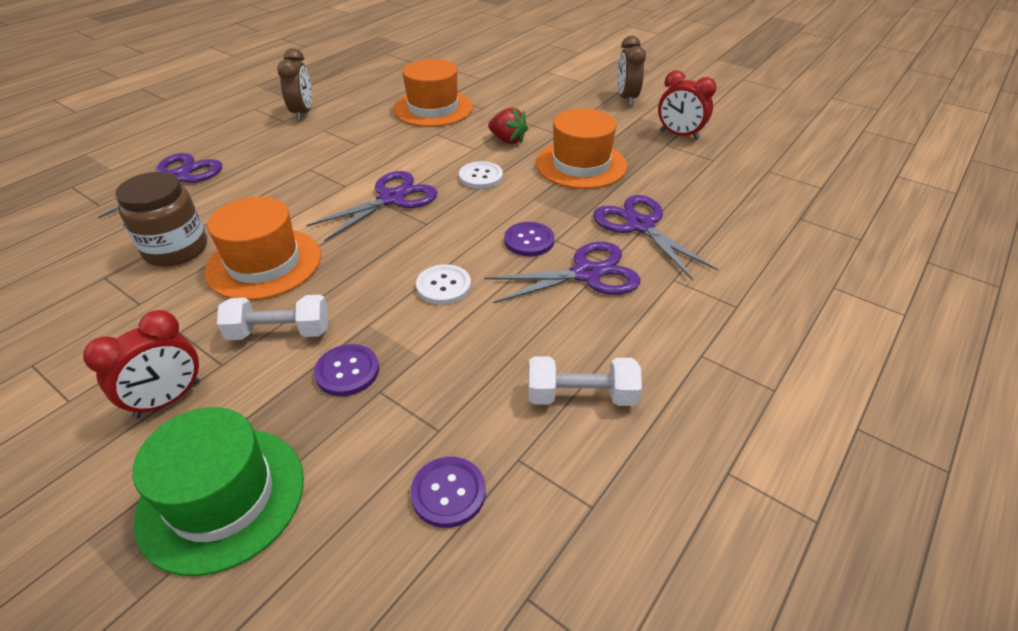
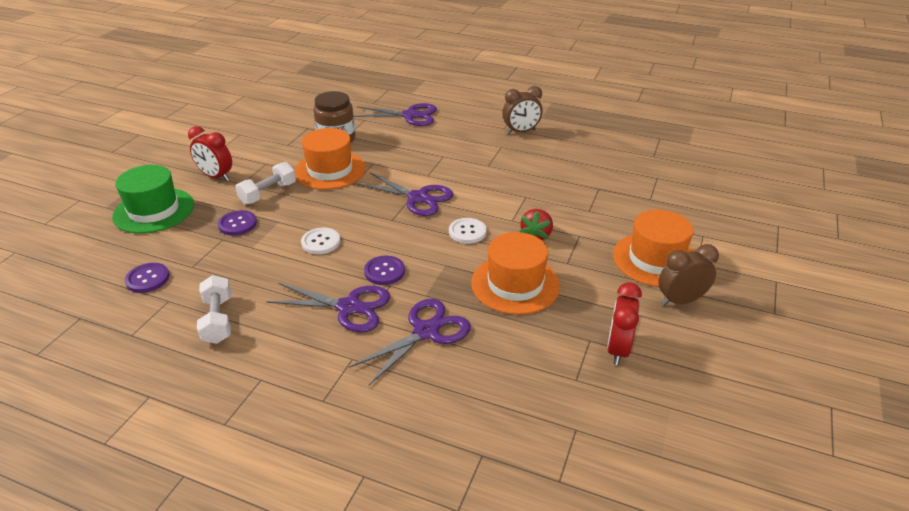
camera: 75 degrees right, 5 degrees down
white dumbbell [217,295,328,340] -> white dumbbell turned 60 degrees clockwise [235,162,296,205]
orange hat [393,59,473,127] -> orange hat moved to [613,210,694,287]
purple scissors [484,242,640,303] -> purple scissors turned 45 degrees counterclockwise [266,283,390,332]

